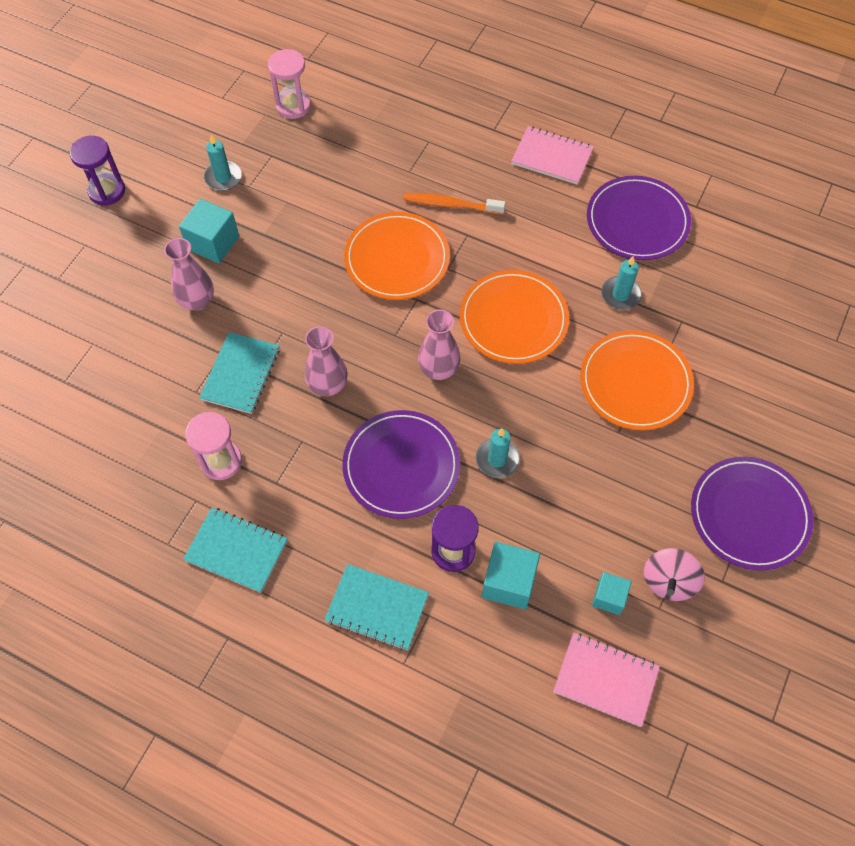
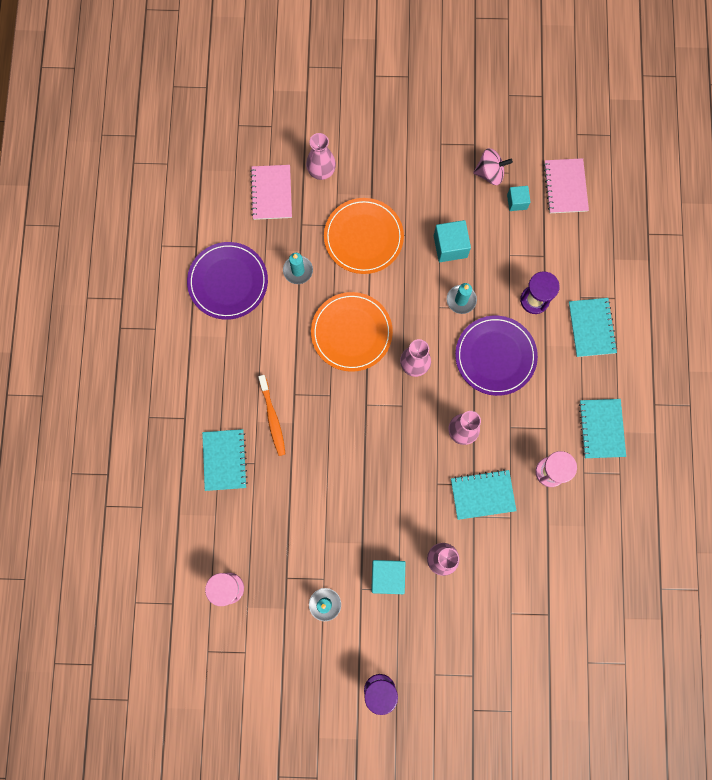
camera: 115 degrees left, 15 degrees up
orange plate [344,212,450,300] -> none
turquoise cube [482,542,540,609] -> turquoise cube moved to [434,220,471,262]
pink notebook [511,126,594,185] -> pink notebook moved to [250,165,292,220]
purple plate [691,457,814,570] -> none
none -> turquoise notebook [202,429,248,491]
none -> pink vase [306,133,336,180]

